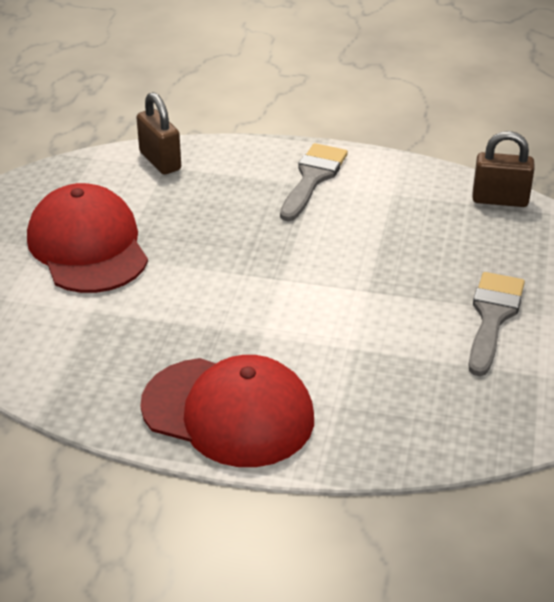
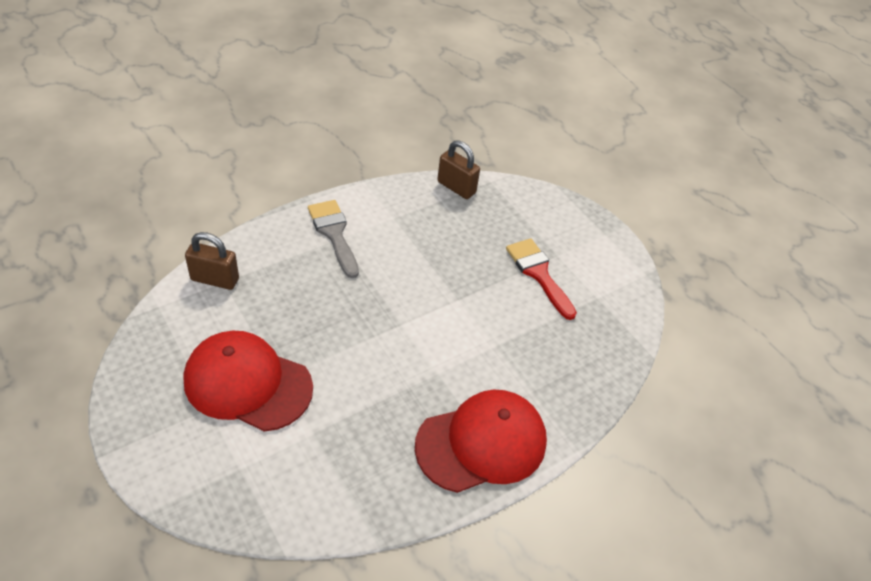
camera: 50 degrees left, 10 degrees up
grey brush [468,272,525,376] -> red brush [506,238,577,320]
brown padlock [472,131,534,207] -> brown padlock turned 75 degrees clockwise [437,140,480,199]

